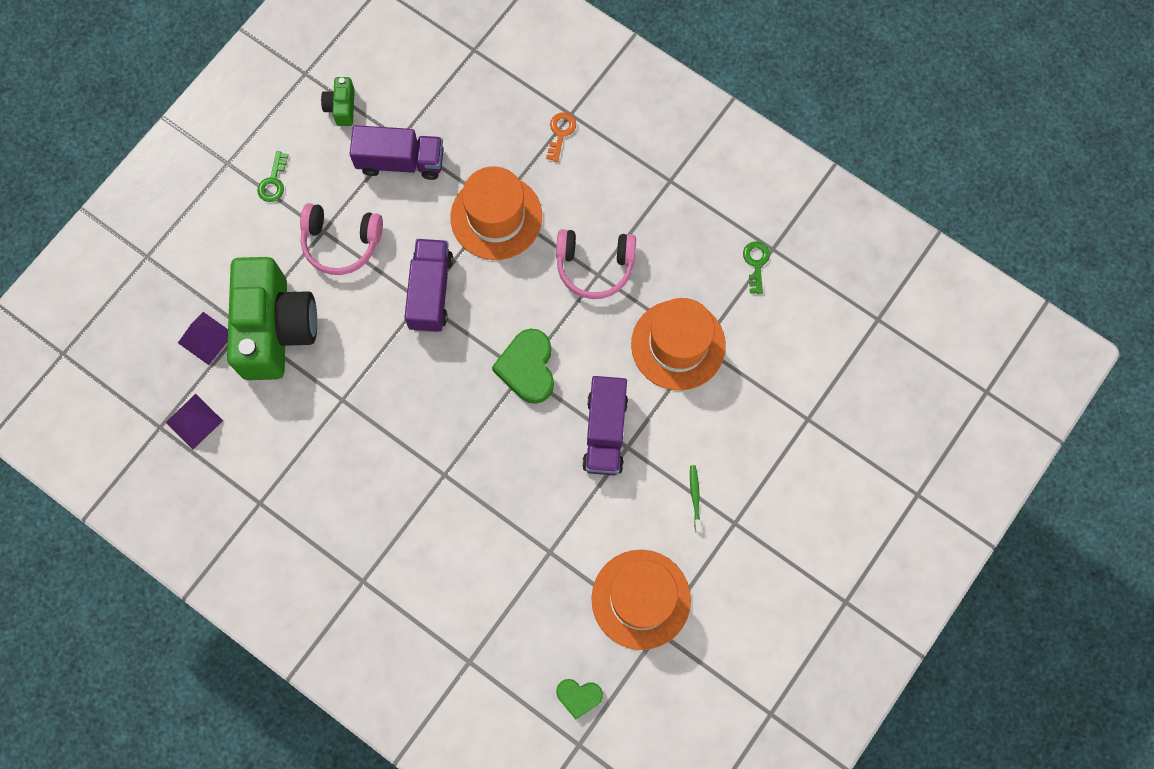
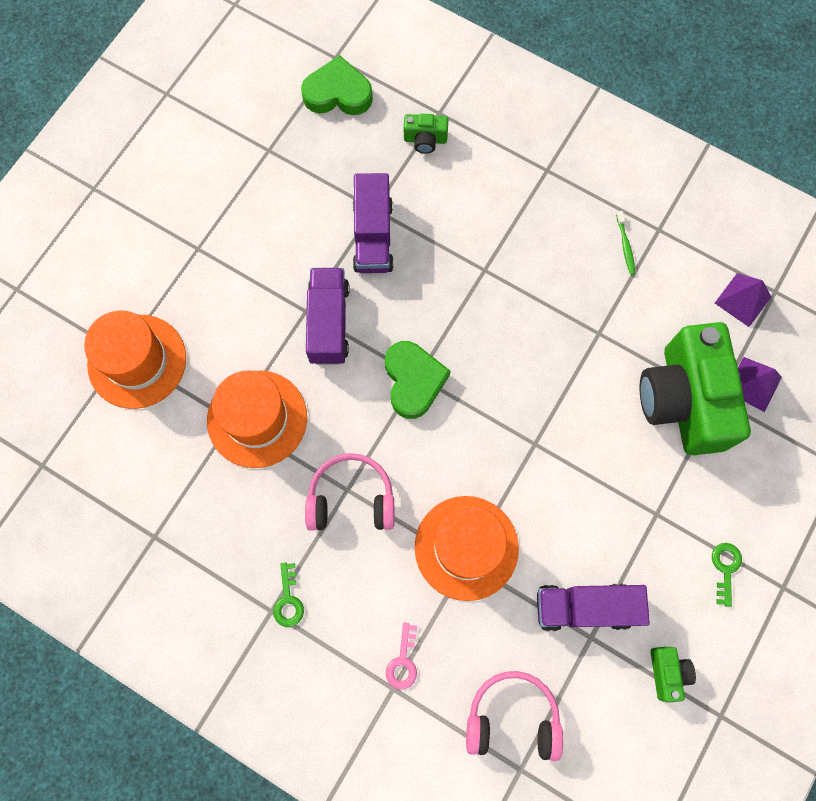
camera: 175 degrees right, 0 degrees up
pink headphones [300,203,383,275] -> pink headphones moved to [466,671,563,761]
purple truck [404,239,453,332] -> purple truck moved to [353,173,394,273]
orange key [546,112,576,162] -> pink key [386,623,417,689]
green heart [556,679,603,720] -> green heart [301,55,373,115], size x1.68
orange hat [591,550,691,650] -> orange hat moved to [84,310,186,409]
green toothbrush [690,465,702,533] -> green toothbrush moved to [616,211,635,275]
green key [743,241,770,294] -> green key moved to [273,562,304,627]
none -> green camera [404,114,448,154]

